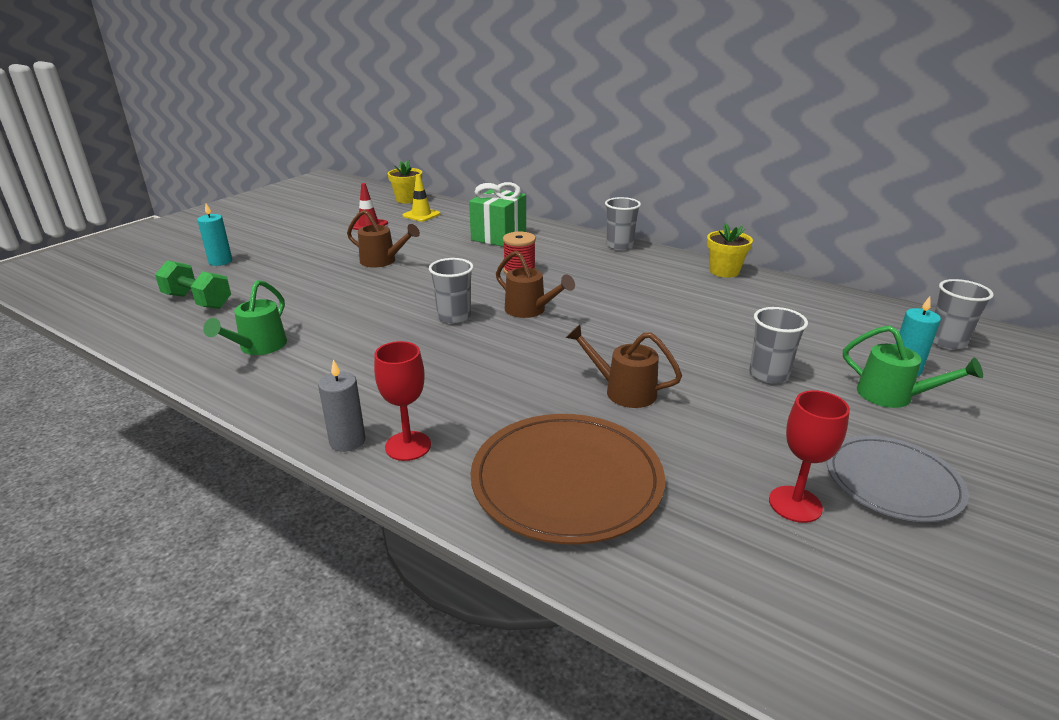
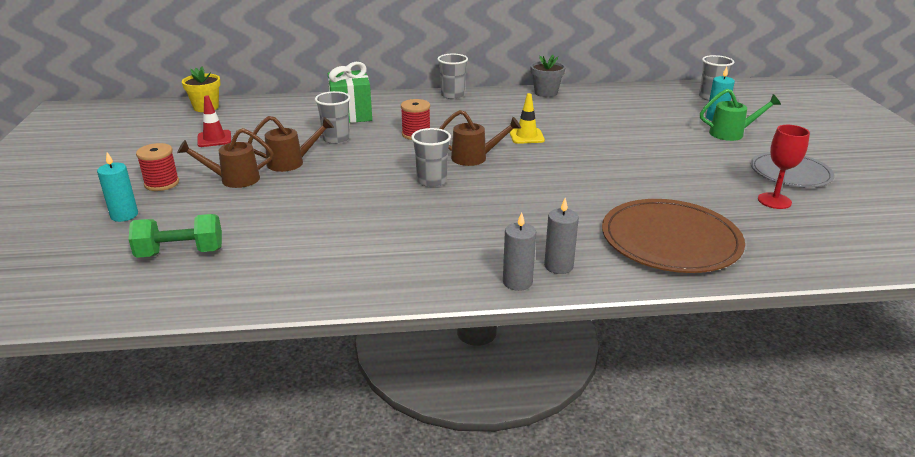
camera: 40 degrees left, 0 degrees up
green watering can [203,280,287,355] -> none
red goblet [374,341,431,461] -> grey candle [544,198,579,274]
yellow traffic cone [403,174,440,222] -> yellow traffic cone moved to [509,93,545,144]
brown watering can [566,324,682,408] -> brown watering can moved to [177,128,274,188]
yellow flower pot [707,223,753,278] -> grey flower pot [531,55,566,97]
grey cup [749,307,808,383] -> grey cup moved to [315,91,350,144]
none -> red spool [136,143,179,191]

